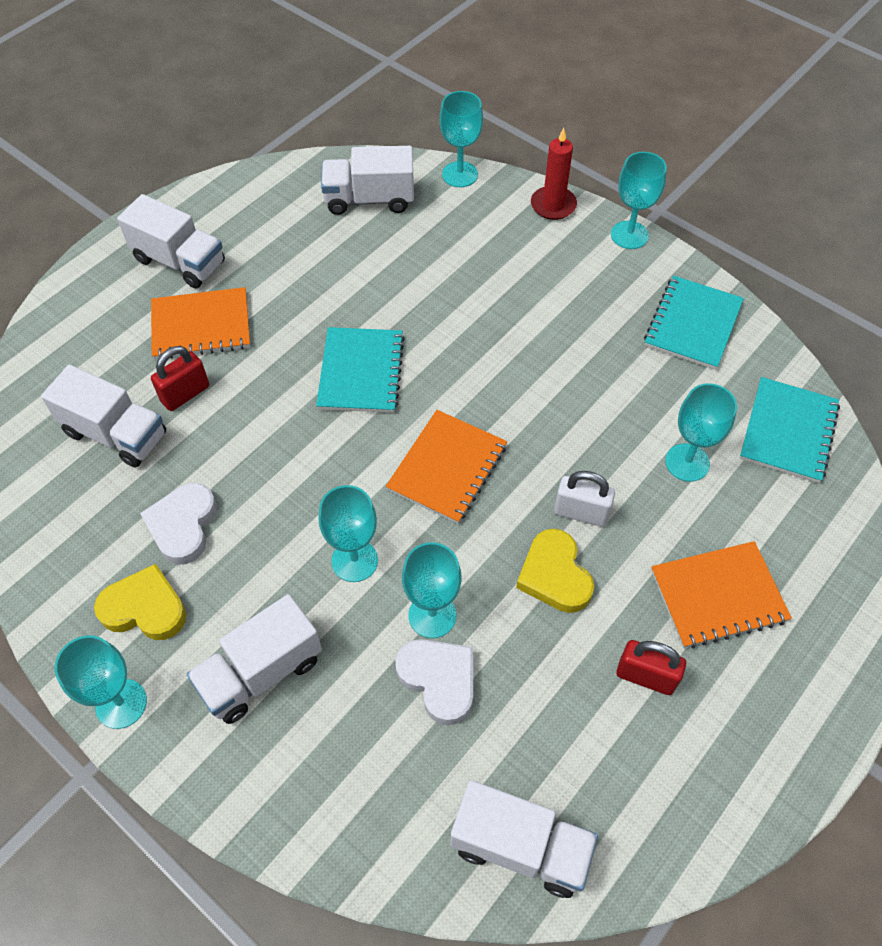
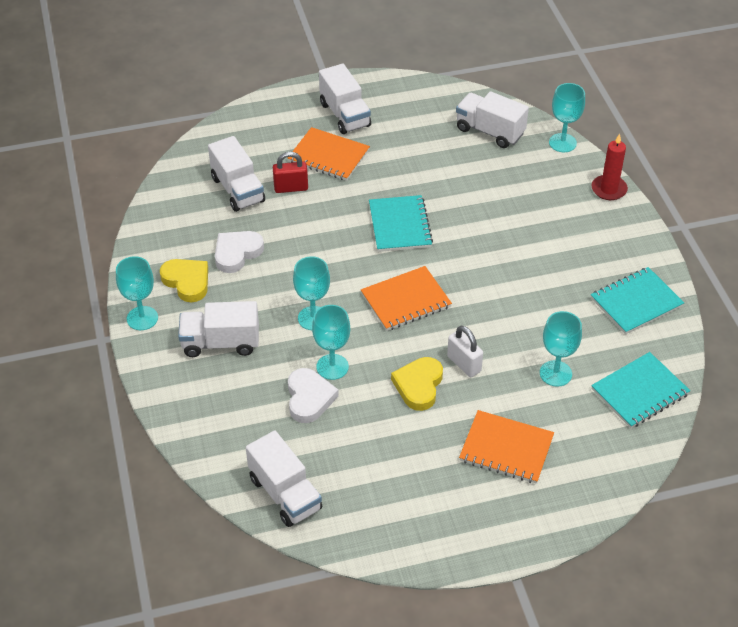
camera: 35 degrees right, 10 degrees down
turquoise notebook [316,327,405,413] -> turquoise notebook turned 45 degrees counterclockwise [369,195,433,252]
turquoise goblet [611,152,667,249] -> none
red padlock [616,640,686,695] -> none

